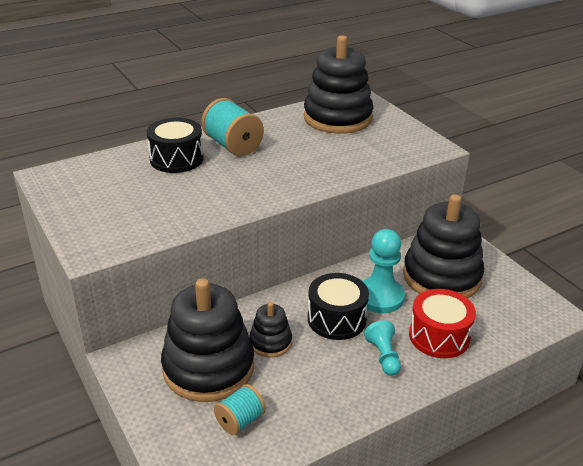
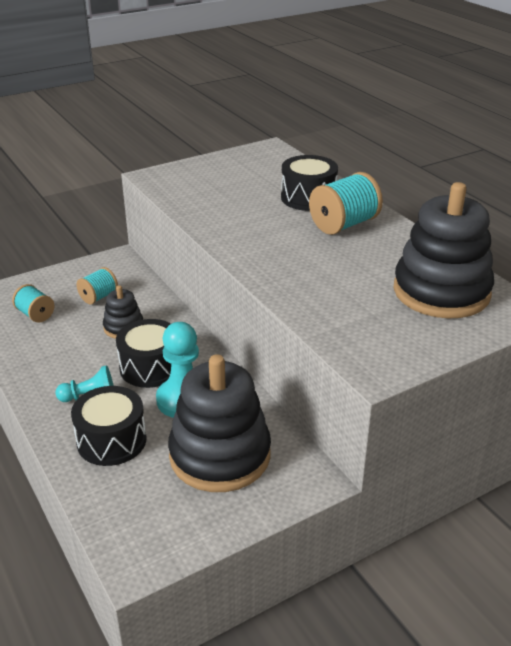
camera: 90 degrees right, 0 degrees up
black stacking toy [161,278,254,402] -> turquoise spool [76,267,118,305]
red drum [409,289,476,358] -> black drum [71,386,147,466]

